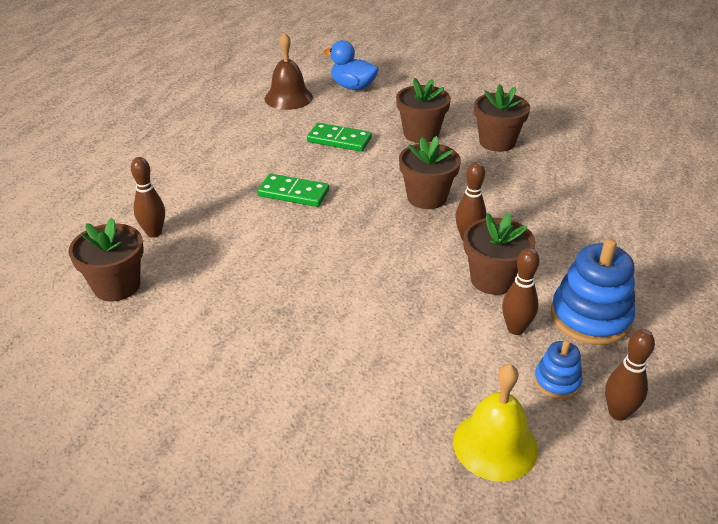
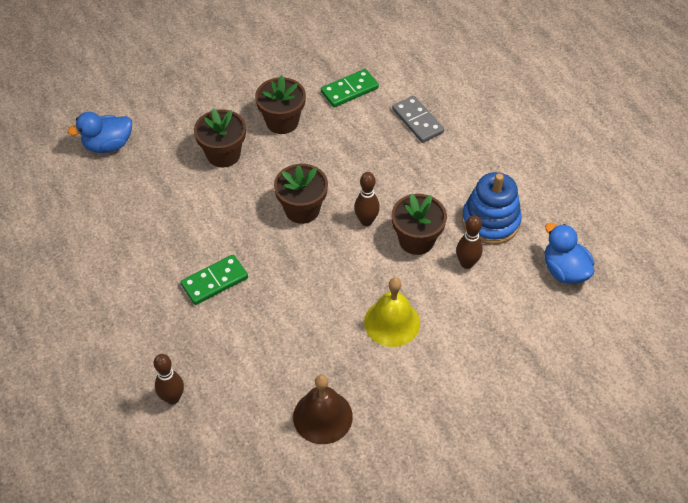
camera: 50 degrees left, 15 degrees up
brown flower pot [69,218,144,301] -> none
brown bell [265,32,313,110] -> brown bell moved to [293,375,353,444]
green domino [307,123,372,152] -> green domino moved to [321,69,379,107]
yellow bell [453,364,538,482] -> yellow bell moved to [364,278,420,347]
blue stacking toy [534,340,583,399] -> none
brown bowling pin [605,329,655,421] -> blue duck [545,223,594,284]
none -> grey domino [392,96,444,143]

